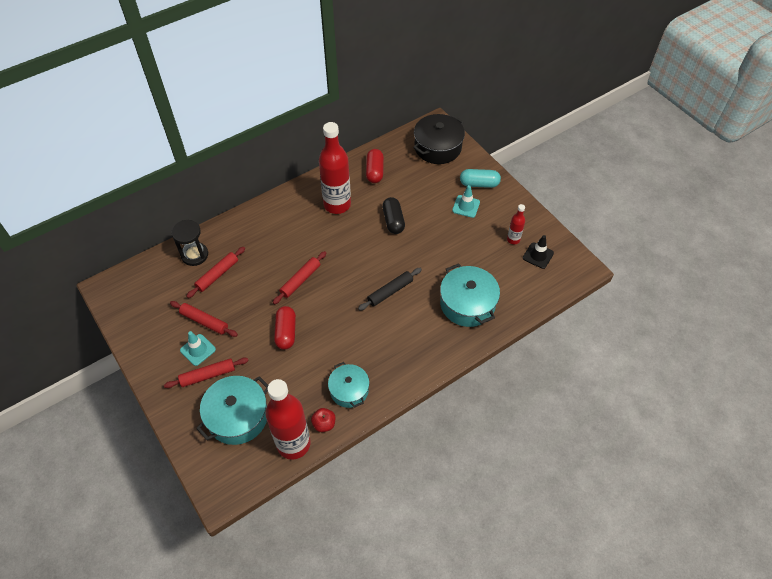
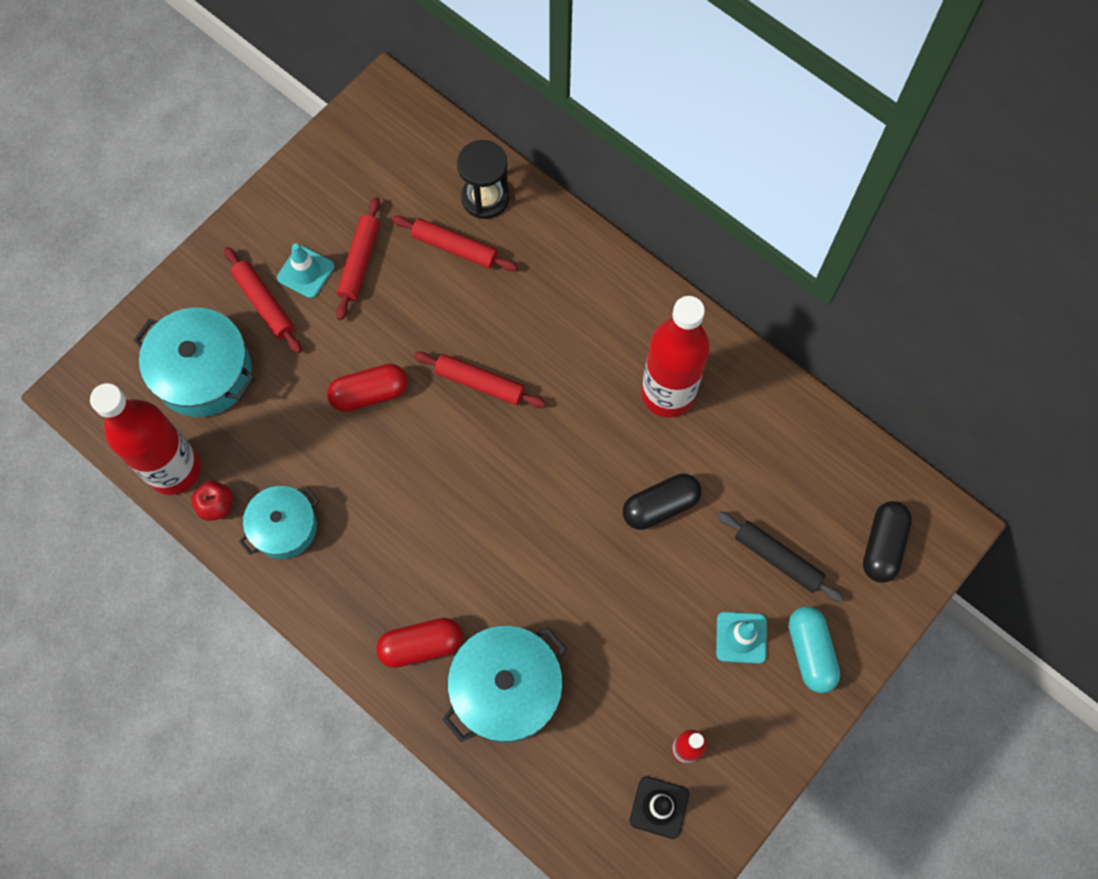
camera: 75 degrees right, 15 degrees up
black rolling pin [358,268,422,311] -> black rolling pin moved to [717,511,844,603]
red capsule [366,149,384,183] -> red capsule moved to [376,618,462,668]
black pot [413,114,465,164] -> black capsule [863,501,912,583]

